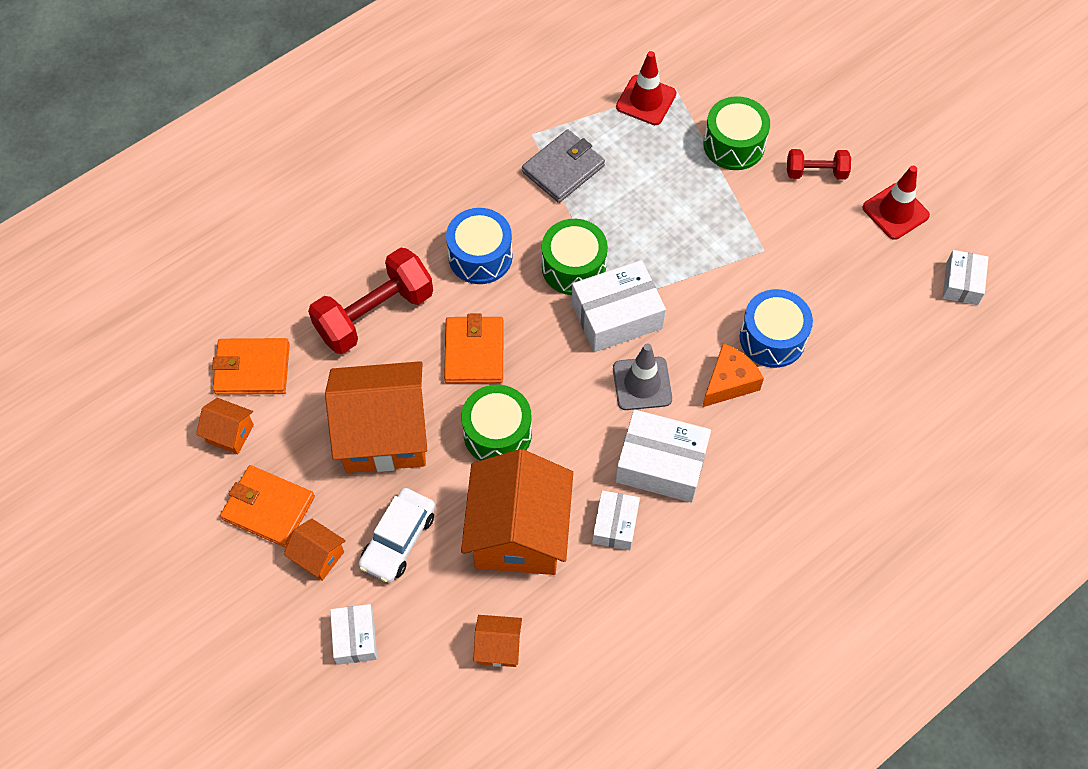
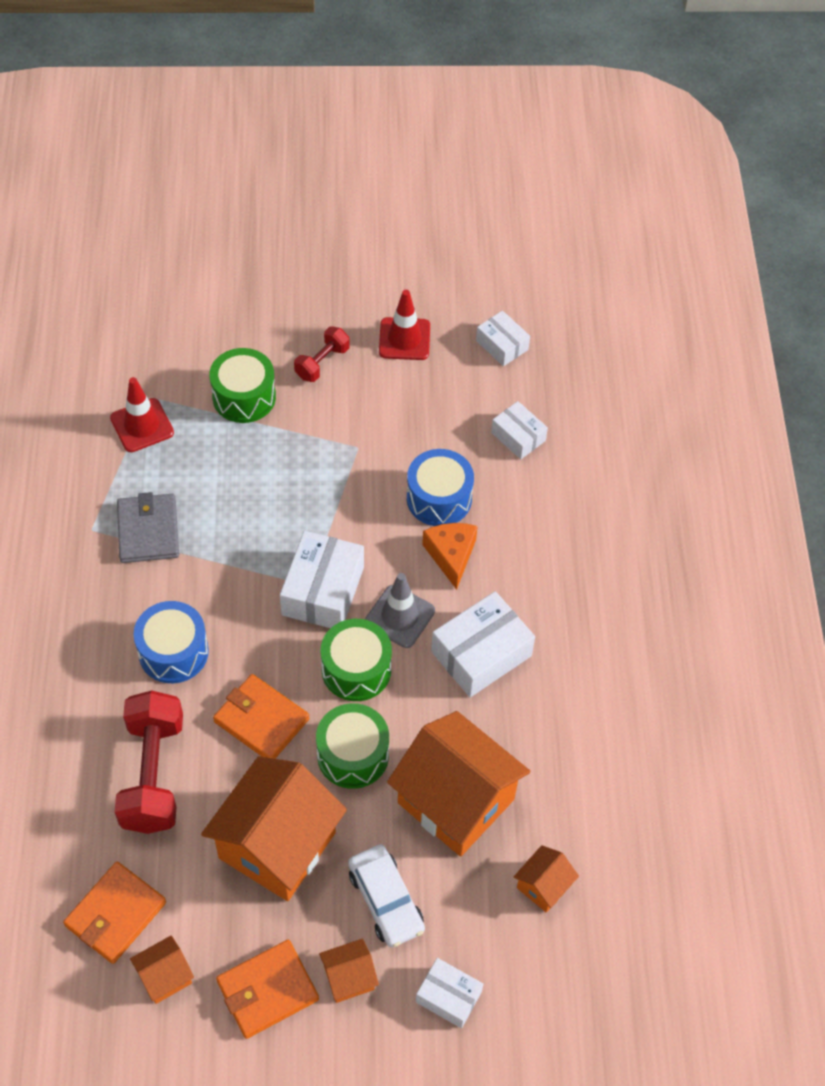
camera: 55 degrees left, 5 degrees down
green drum [542,219,608,295] -> green drum moved to [321,619,392,701]
white box [592,490,640,550] -> white box moved to [491,401,548,459]

